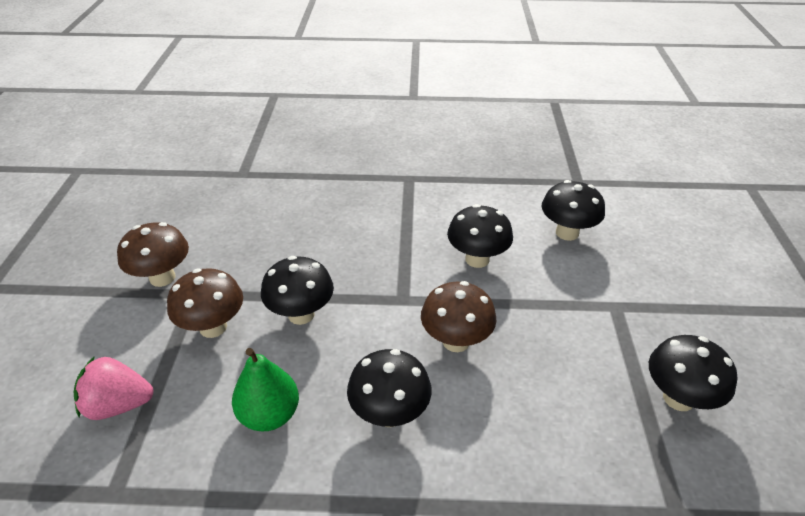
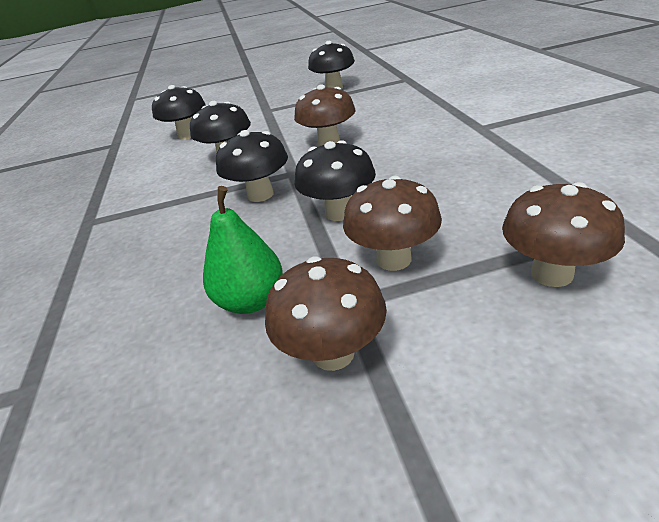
camera: 100 degrees left, 5 degrees down
pink strawberry [74,356,153,420] -> brown mushroom [502,182,625,287]
green pear [232,348,299,431] -> green pear moved to [203,186,283,314]
black mushroom [347,349,432,427] -> black mushroom moved to [216,130,288,202]

